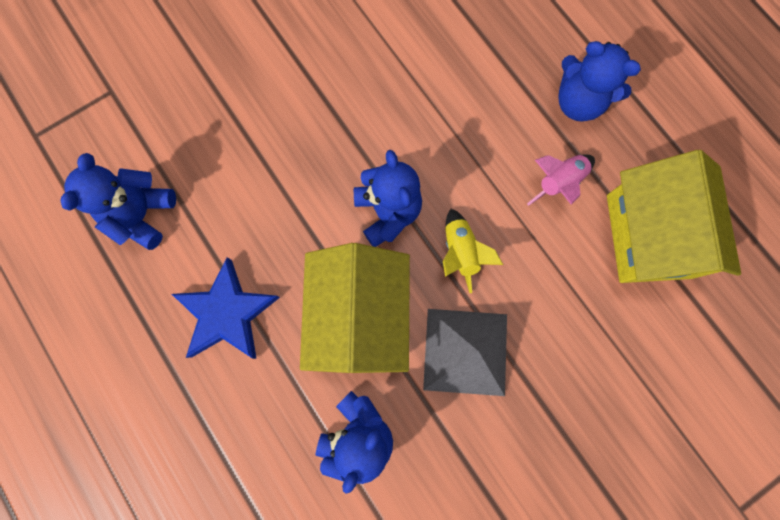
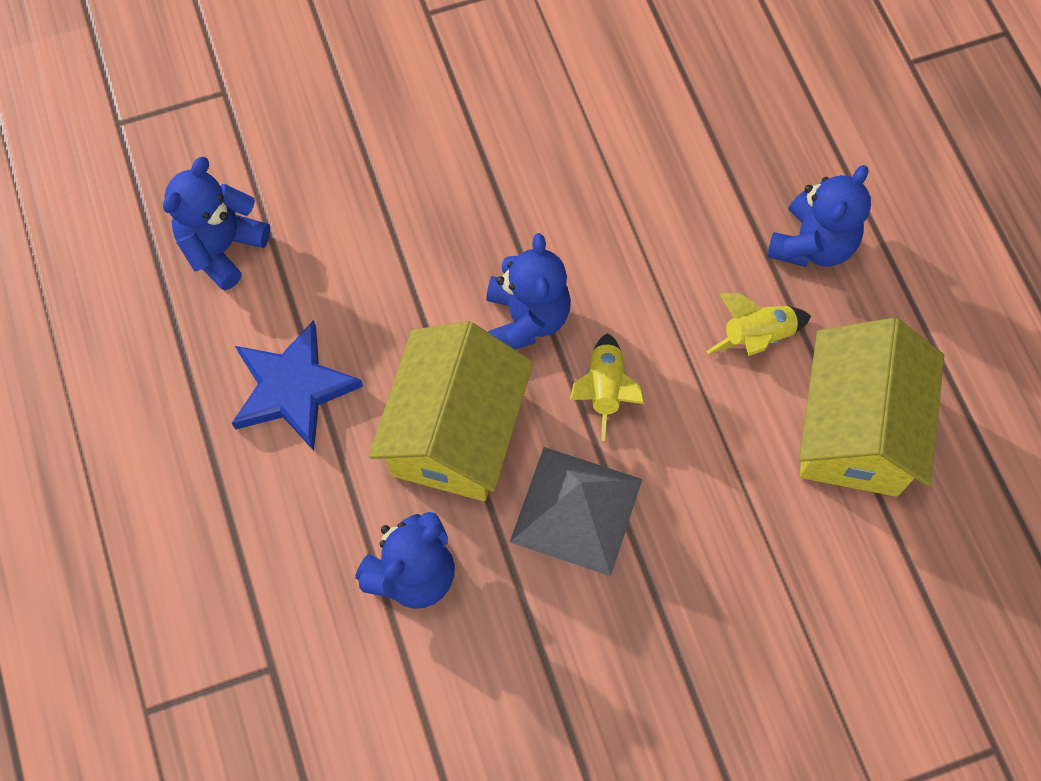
camera: 15 degrees right, 10 degrees down
pink rocket [527,154,595,206] -> yellow rocket [706,293,811,356]
blue teddy bear [559,41,641,122] -> blue teddy bear turned 105 degrees counterclockwise [767,165,871,267]

